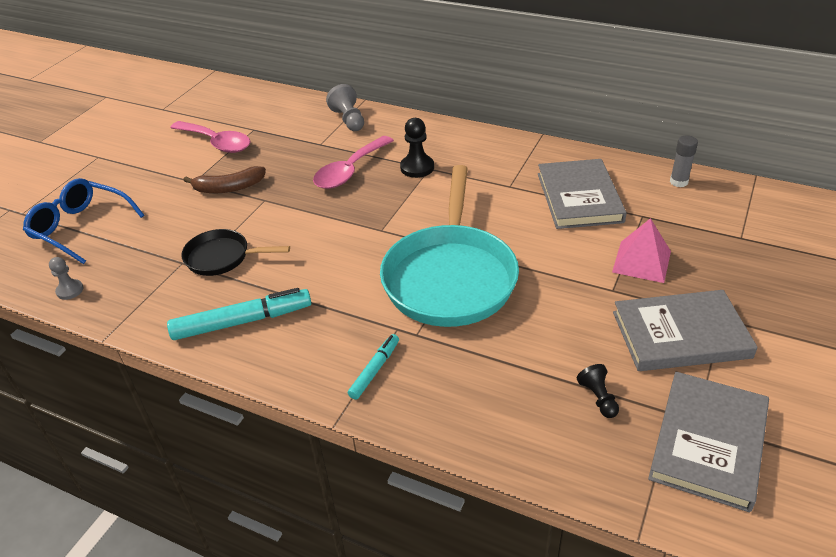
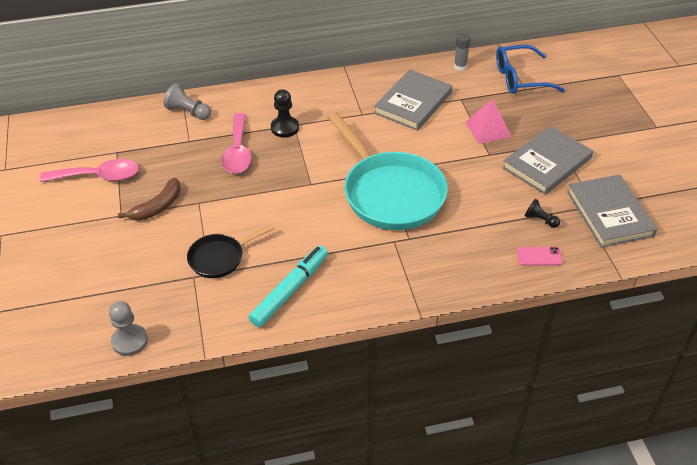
camera: 40 degrees left, 5 degrees up
blue glasses [23,178,145,264] -> blue glasses moved to [496,45,565,94]
grey pawn [49,257,84,300] -> grey pawn [109,301,148,356], size x1.54
turquoise marker [348,334,399,400] -> none
grey book [538,159,627,229] -> grey book turned 75 degrees clockwise [374,69,452,131]
none -> pink phone [517,247,563,266]

